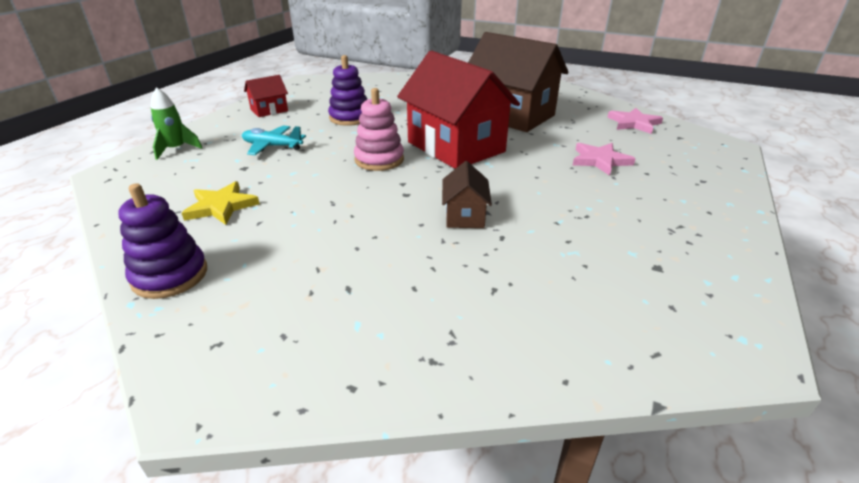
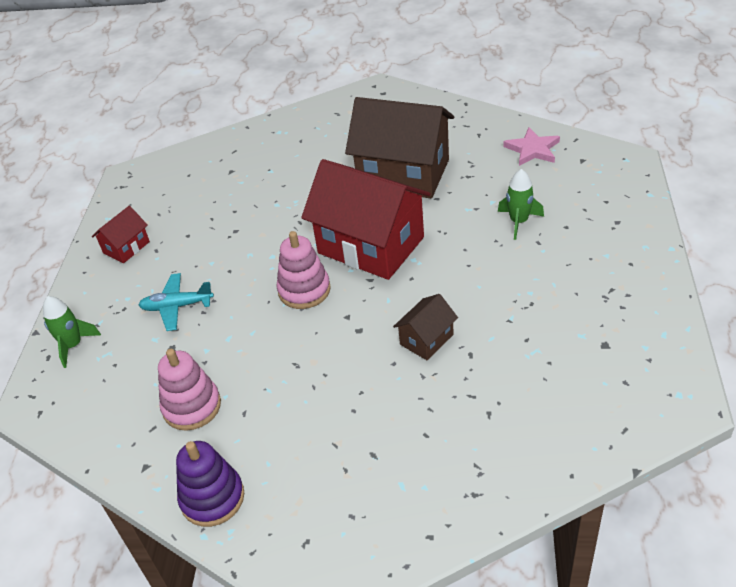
camera: 15 degrees left, 10 degrees up
yellow star [182,181,260,225] -> pink stacking toy [158,349,221,431]
purple stacking toy [328,55,367,126] -> none
brown house [442,161,492,228] -> brown house turned 60 degrees clockwise [393,294,458,360]
pink star [573,143,636,176] -> green rocket [498,169,544,240]

